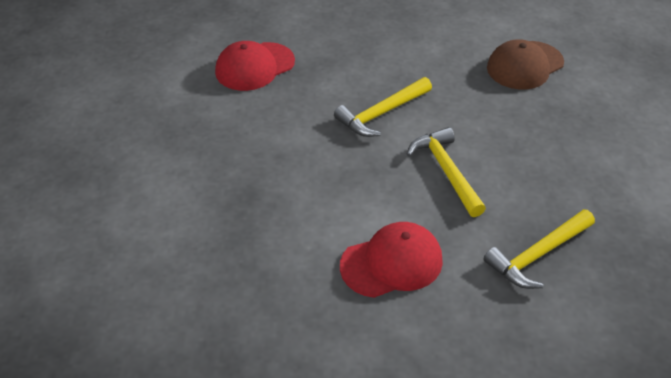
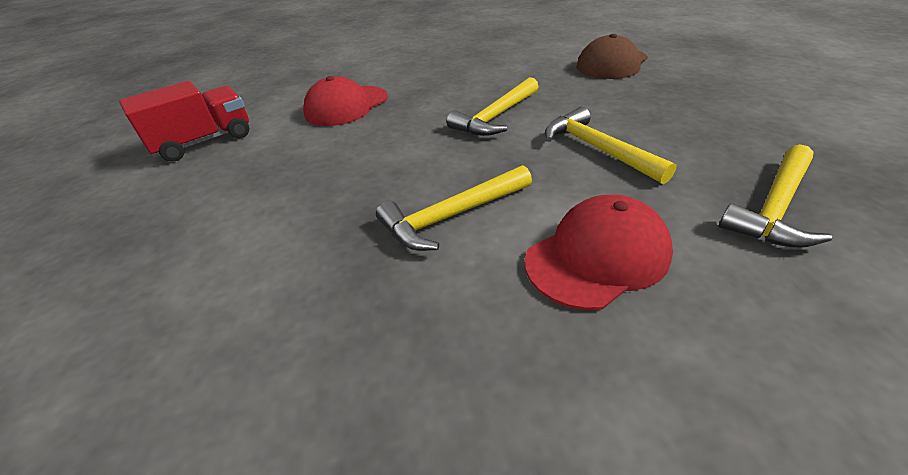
camera: 10 degrees left, 5 degrees down
none -> red truck [119,81,249,162]
none -> yellow hammer [376,165,532,251]

